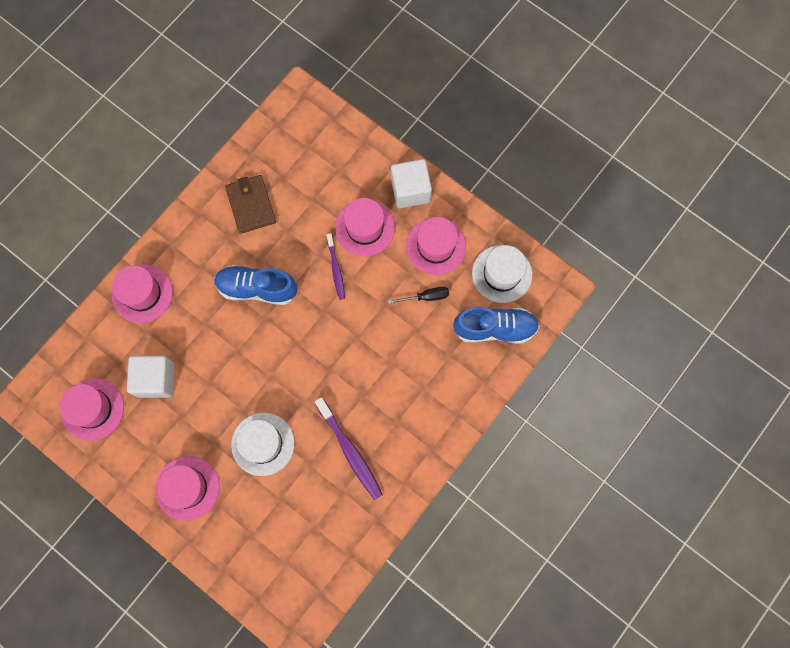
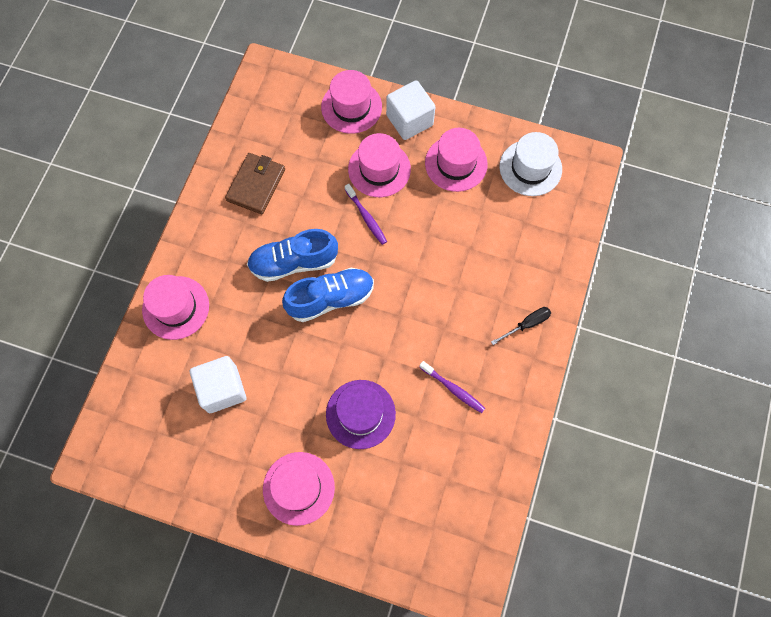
camera: 20 degrees left, 5 degrees down
pink hat [60,378,124,441] -> pink hat moved to [321,70,382,134]
brown wallet [225,175,276,234] -> brown wallet turned 60 degrees clockwise [225,153,285,214]
white hat [231,413,295,476] -> purple hat [326,380,396,449]
purple toothbrush [315,397,383,500] -> purple toothbrush [419,361,485,413], size x0.62
black screwdriver [388,287,449,304] -> black screwdriver moved to [491,307,551,345]
blue shoe [453,307,539,344] -> blue shoe moved to [282,268,374,322]

